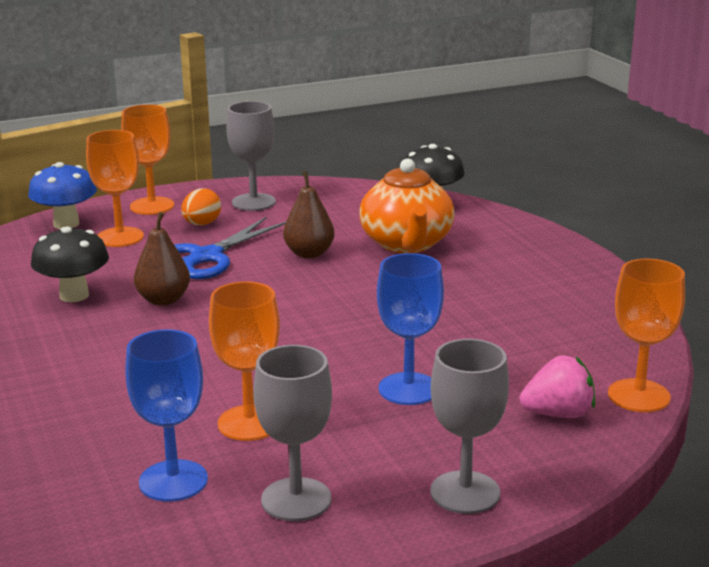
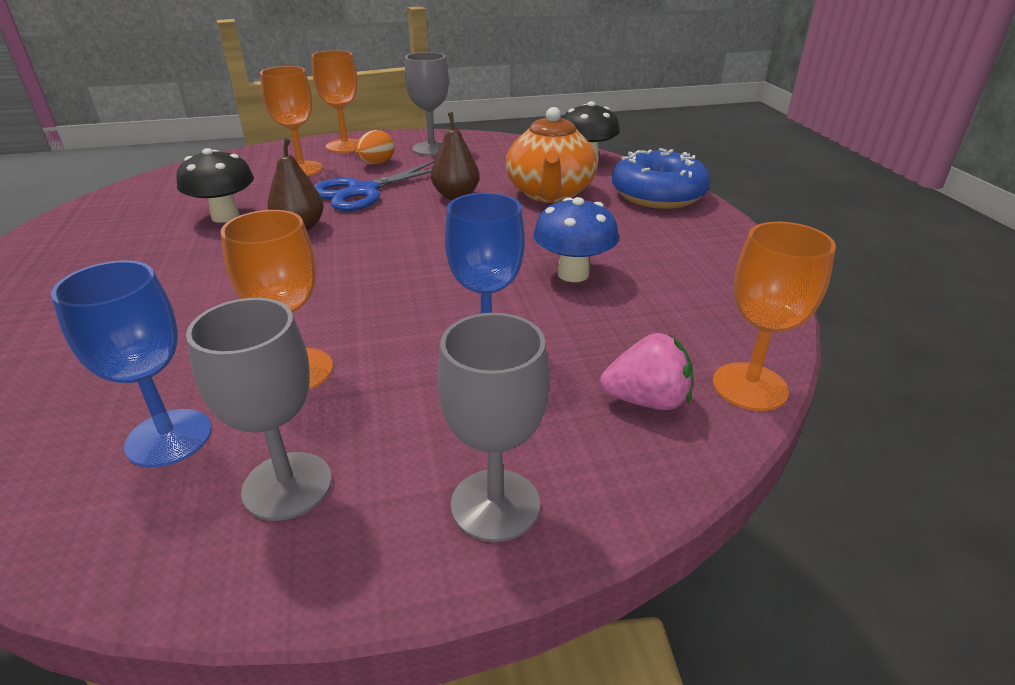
camera: 10 degrees right, 10 degrees up
blue mushroom [28,162,97,229] -> blue mushroom moved to [533,197,619,282]
none -> blue donut [612,148,710,209]

